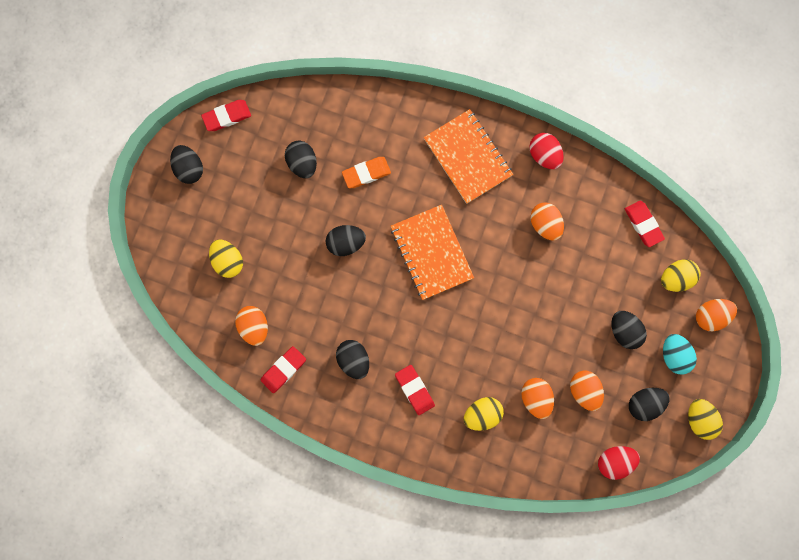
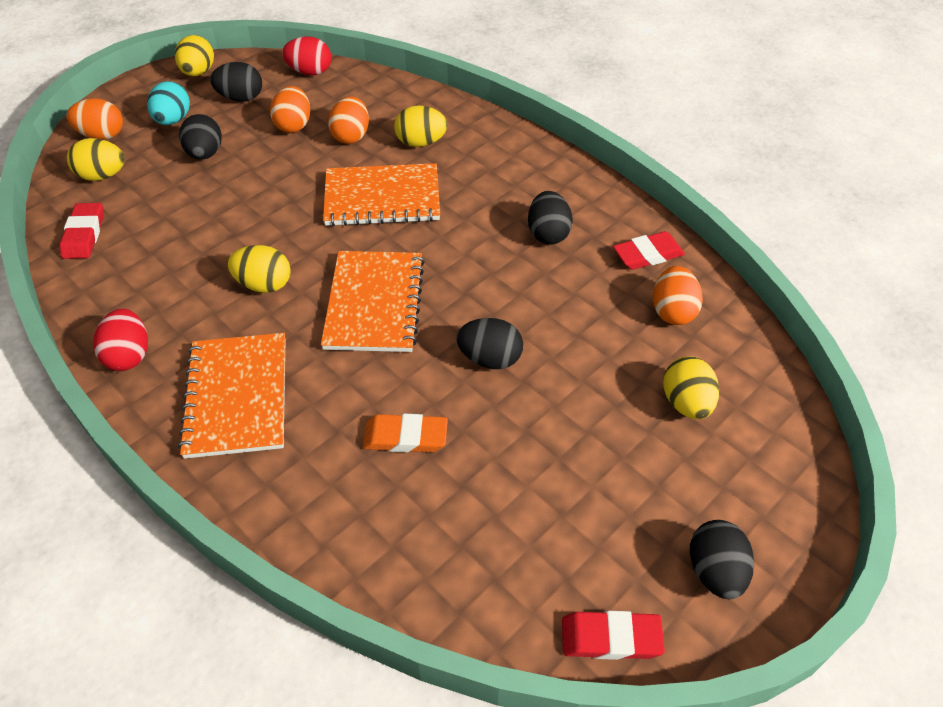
camera: 155 degrees left, 30 degrees down
black egg [285,141,317,178] -> none
red eraser [395,365,435,415] -> none
orange egg [531,202,564,240] -> none
none -> yellow egg [227,245,291,293]
none -> orange notebook [323,163,440,226]

